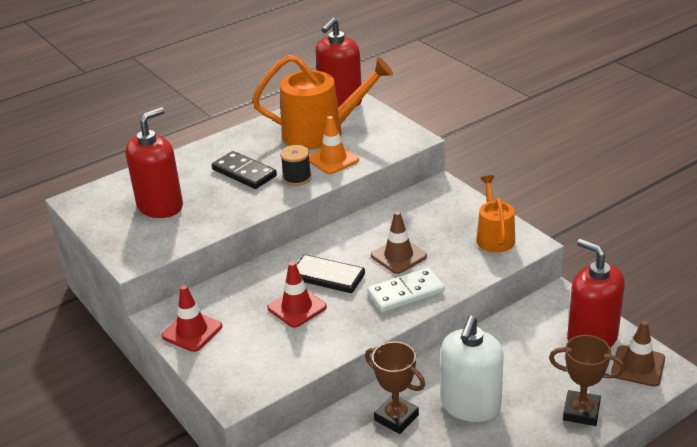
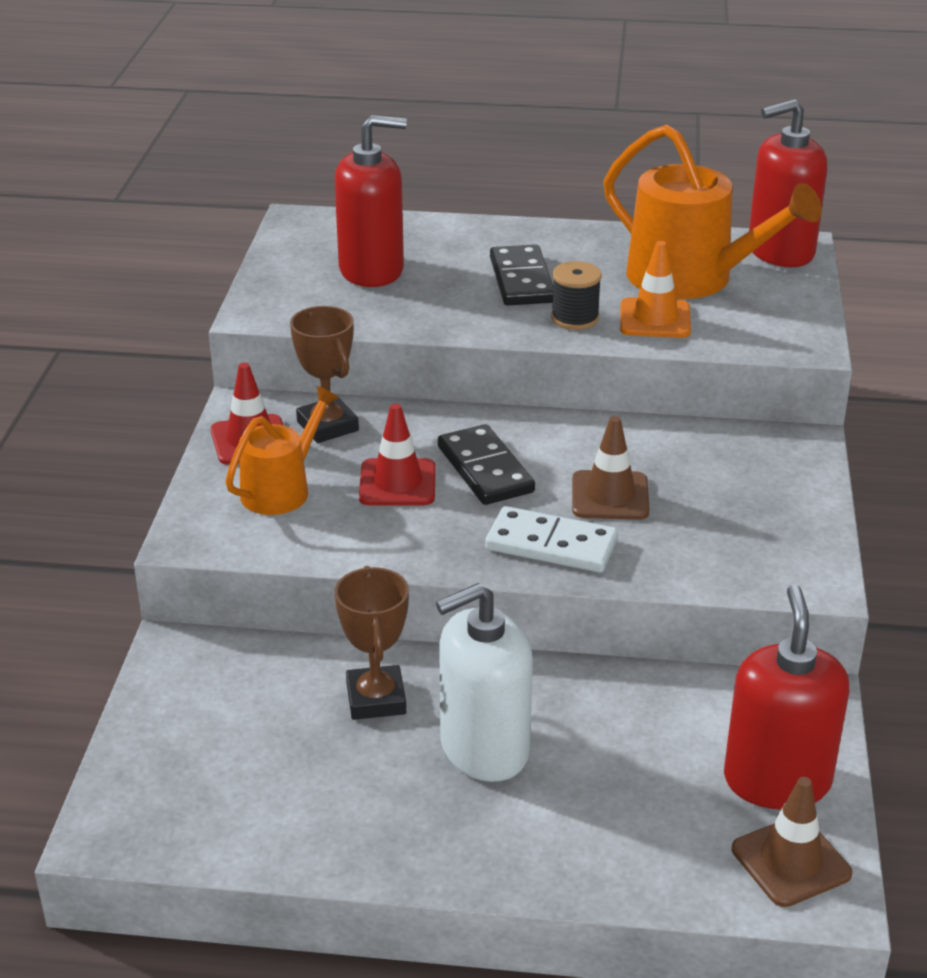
camera: 40 degrees right, 0 degrees up
orange watering can [476,175,515,253] -> orange watering can moved to [225,386,339,515]
brown trophy [549,335,625,426] -> brown trophy moved to [290,306,359,443]

